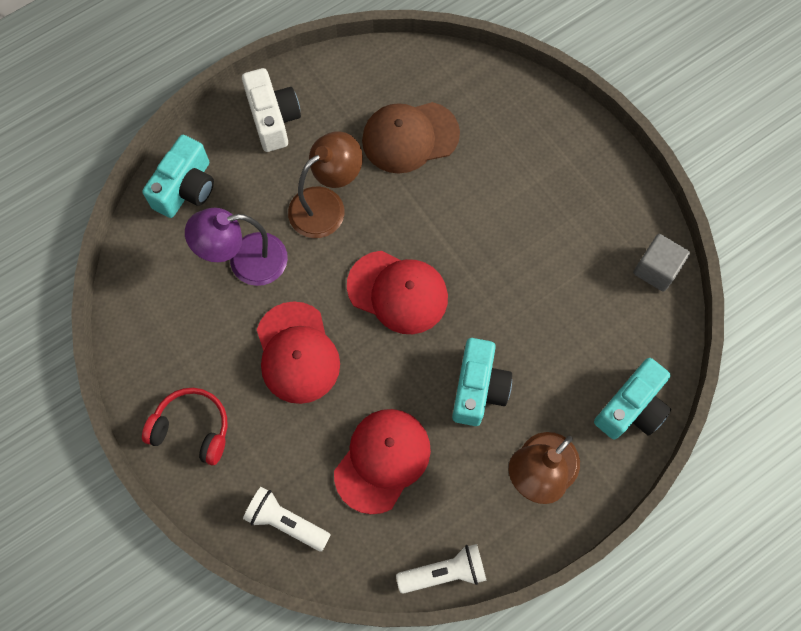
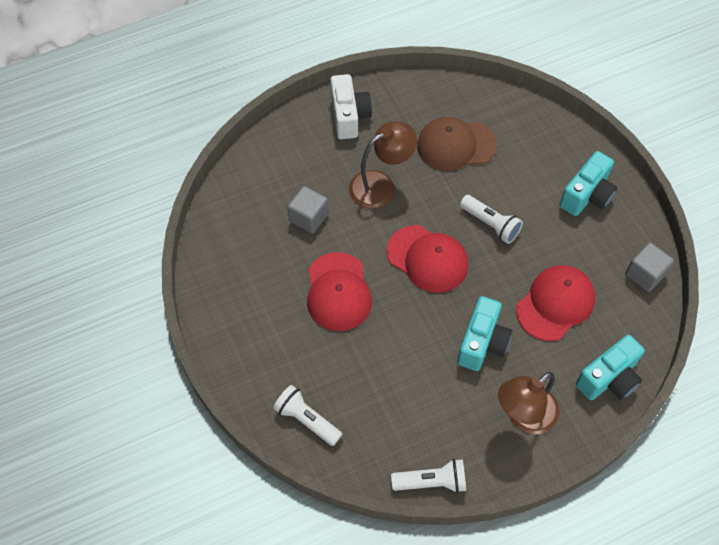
camera: 10 degrees right, 10 degrees down
turquoise camera [142,135,214,218] -> turquoise camera moved to [560,151,617,216]
red headphones [142,388,227,465] -> none
purple lamp [185,208,288,286] -> grey cube [287,186,329,234]
red cap [334,409,431,514] -> red cap moved to [516,265,595,341]
none -> white flashlight [460,195,523,244]

